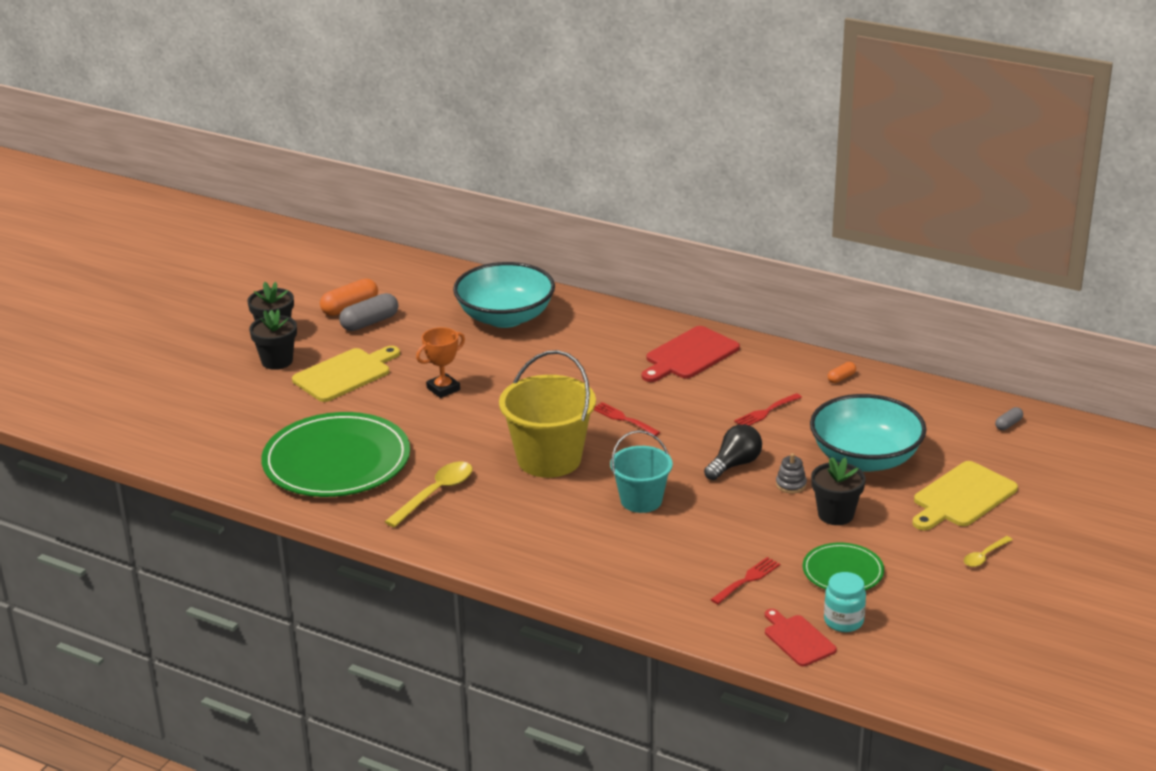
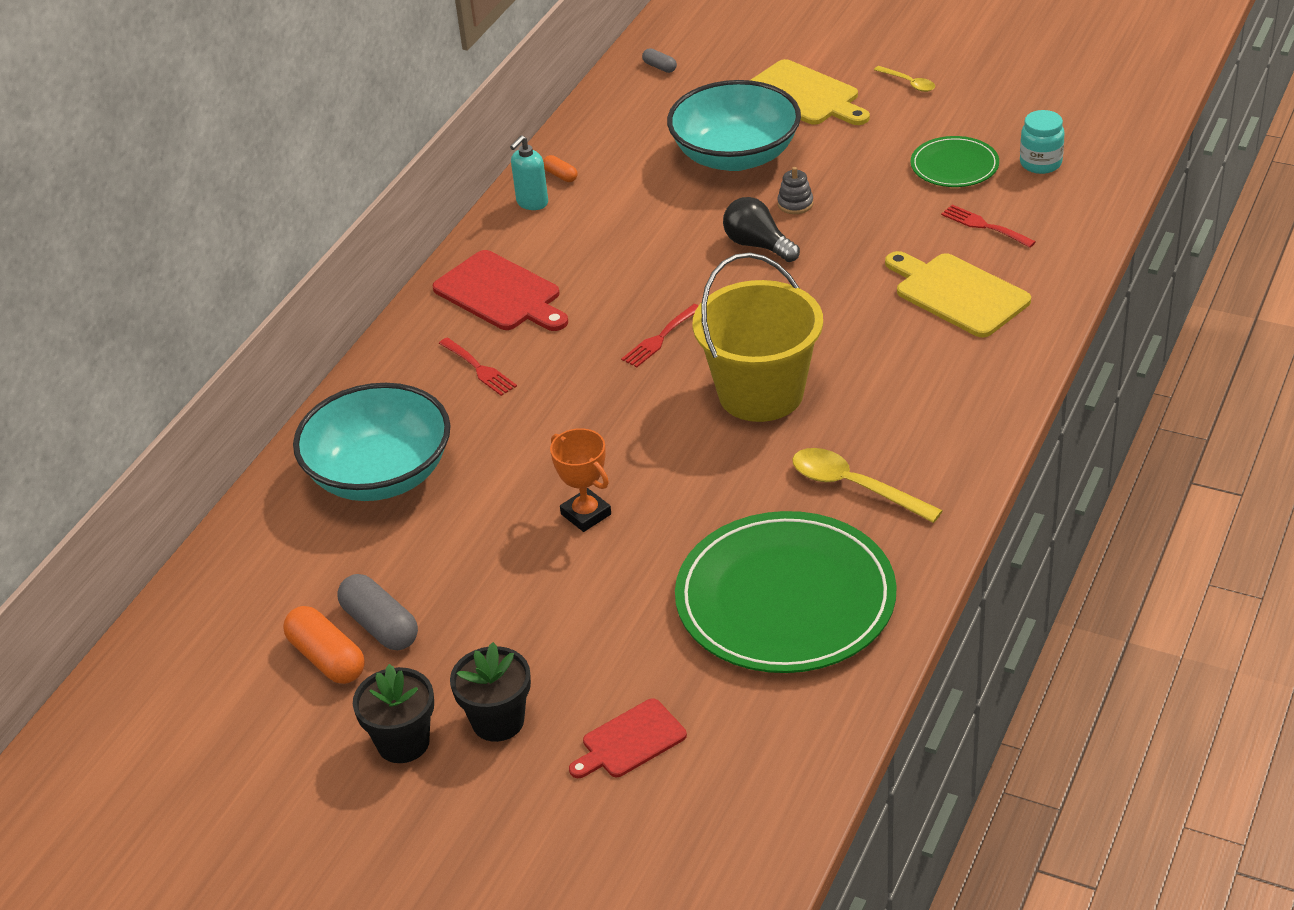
camera: 90 degrees left, 10 degrees up
yellow cutting board [292,346,400,402] -> yellow cutting board moved to [885,251,1031,337]
turquoise bucket [610,430,673,513] -> none
red fork [734,393,802,426] -> red fork moved to [439,338,517,396]
red cutting board [765,609,837,666] -> red cutting board moved to [569,698,687,778]
black flower pot [811,457,866,525] -> none
none -> turquoise soap dispenser [510,135,548,210]

